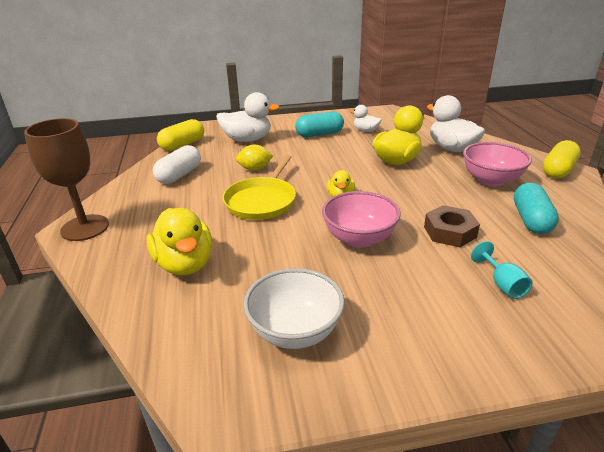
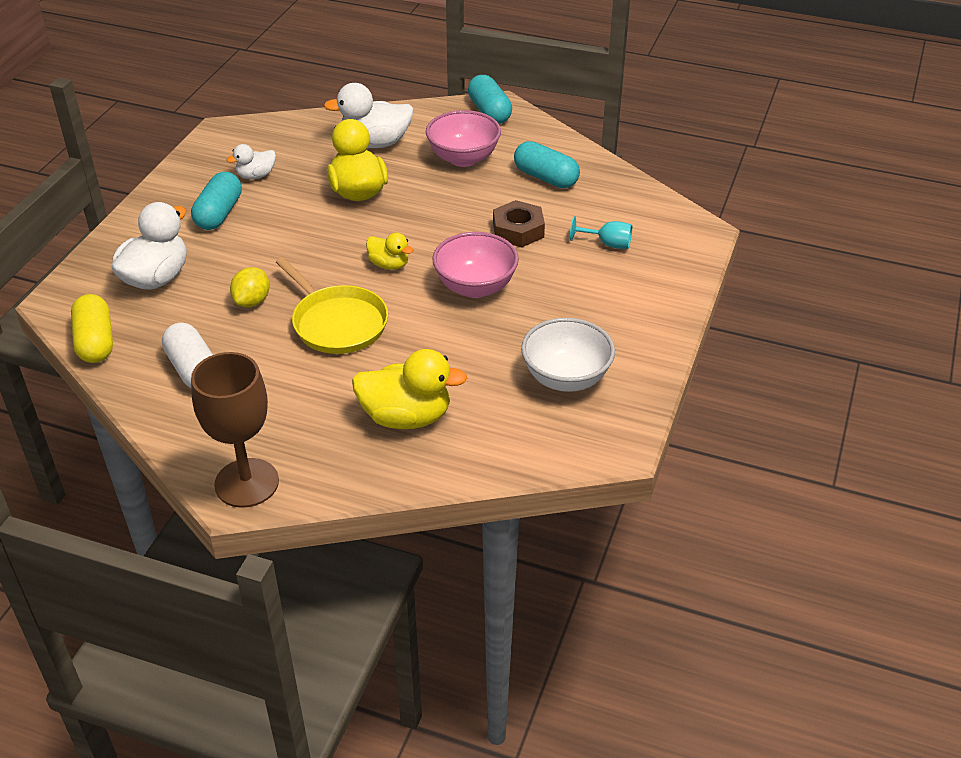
camera: 60 degrees left, 10 degrees up
yellow capsule [543,140,581,179] -> turquoise capsule [468,75,512,124]

